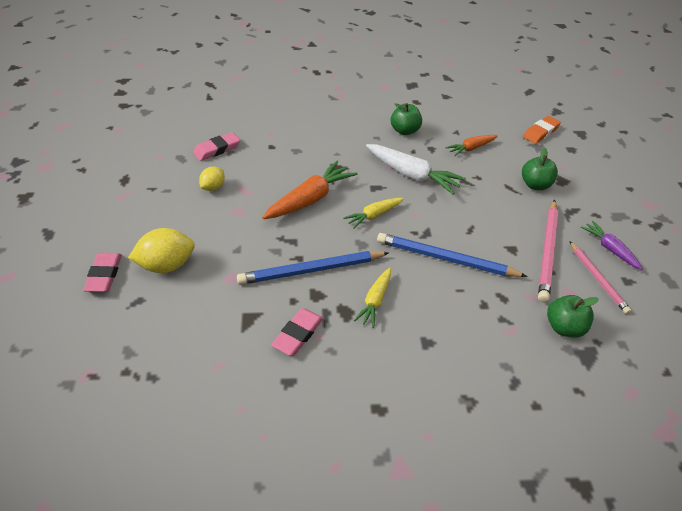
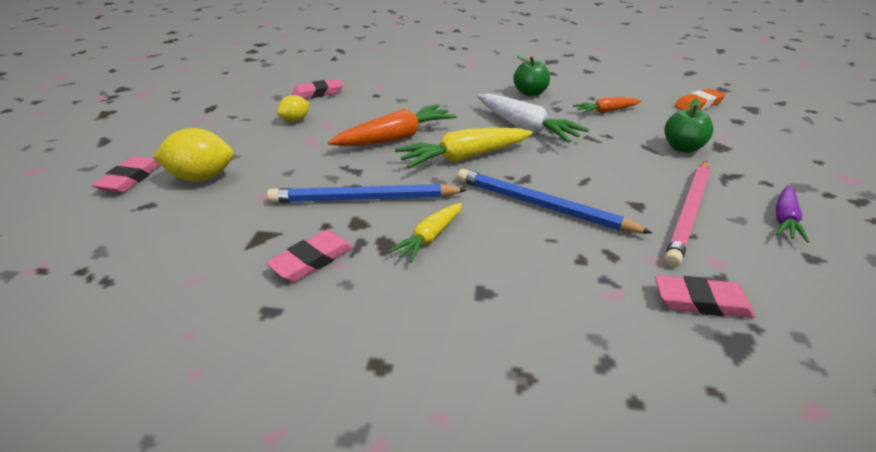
camera: 15 degrees right, 10 degrees down
yellow carrot [343,198,404,229] -> yellow carrot [395,128,533,169], size x1.69
green apple [547,295,599,338] -> pink eraser [655,275,755,318]
pink pencil [569,241,632,314] -> none
purple carrot [581,221,643,270] -> purple carrot turned 135 degrees counterclockwise [776,185,809,243]

